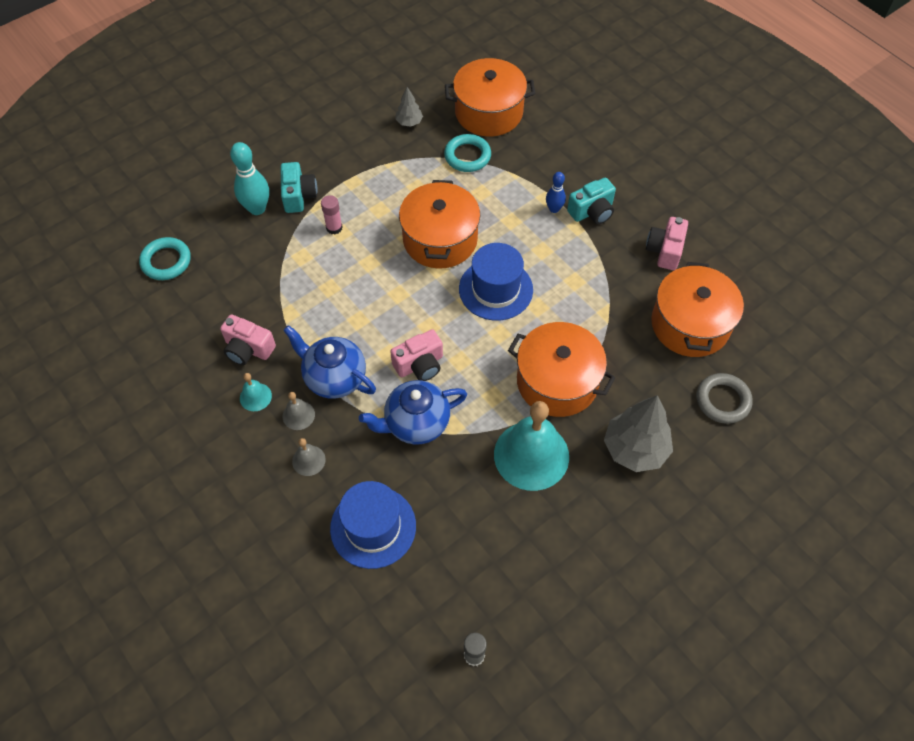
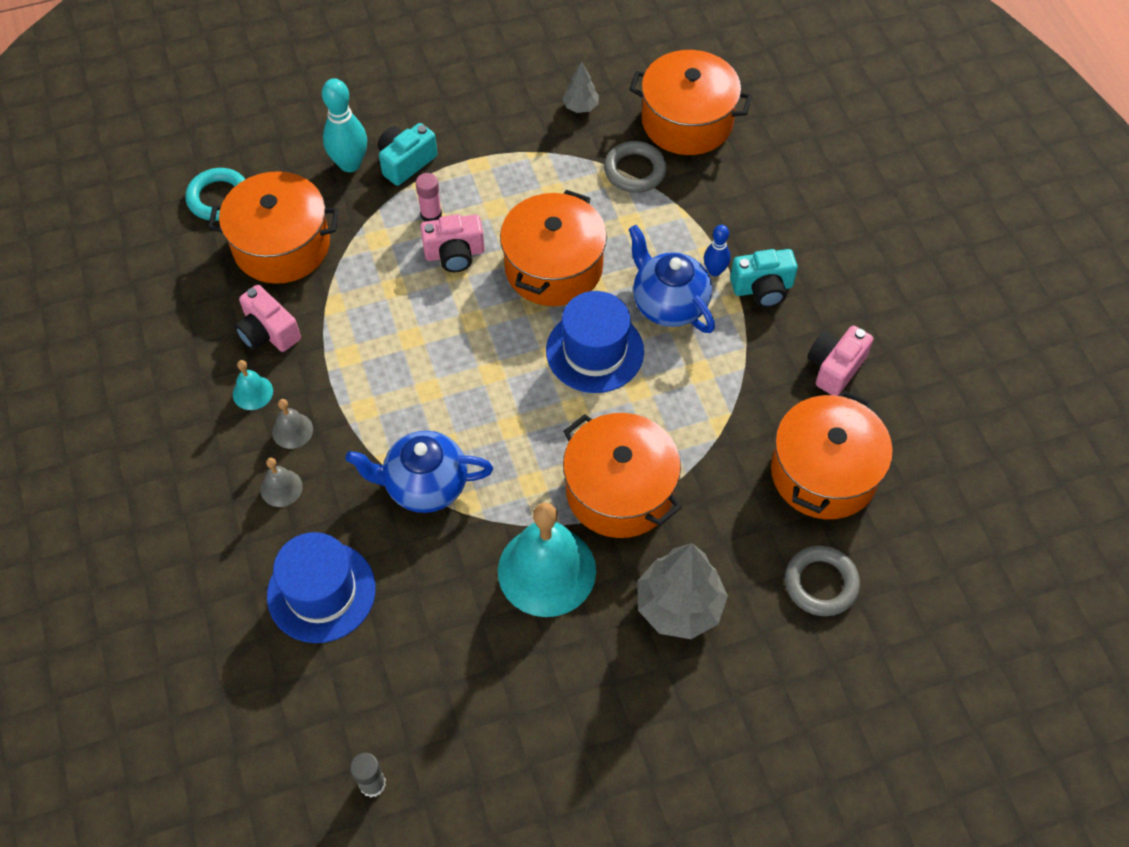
camera: 20 degrees right, 0 degrees up
turquoise camera [281,162,317,213] -> turquoise camera turned 150 degrees counterclockwise [378,123,438,186]
blue teapot [283,325,376,399] -> blue teapot moved to [629,225,715,333]
pink camera [390,329,443,381] -> pink camera moved to [420,214,484,272]
turquoise ring [444,134,491,172] -> grey ring [604,141,667,193]
none -> orange pot [208,171,339,284]

